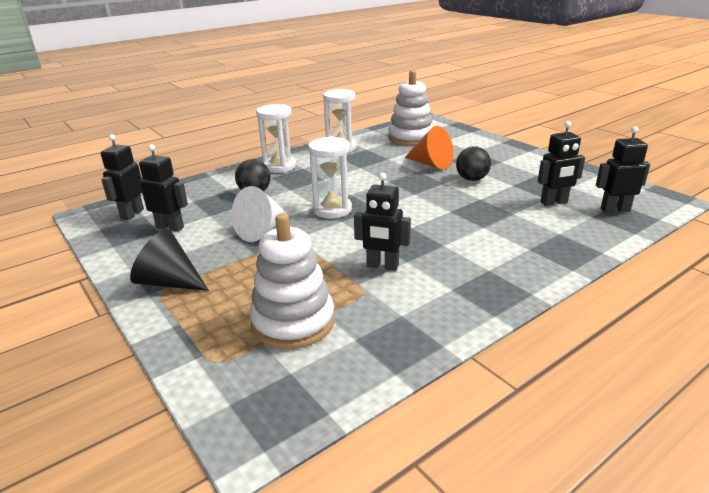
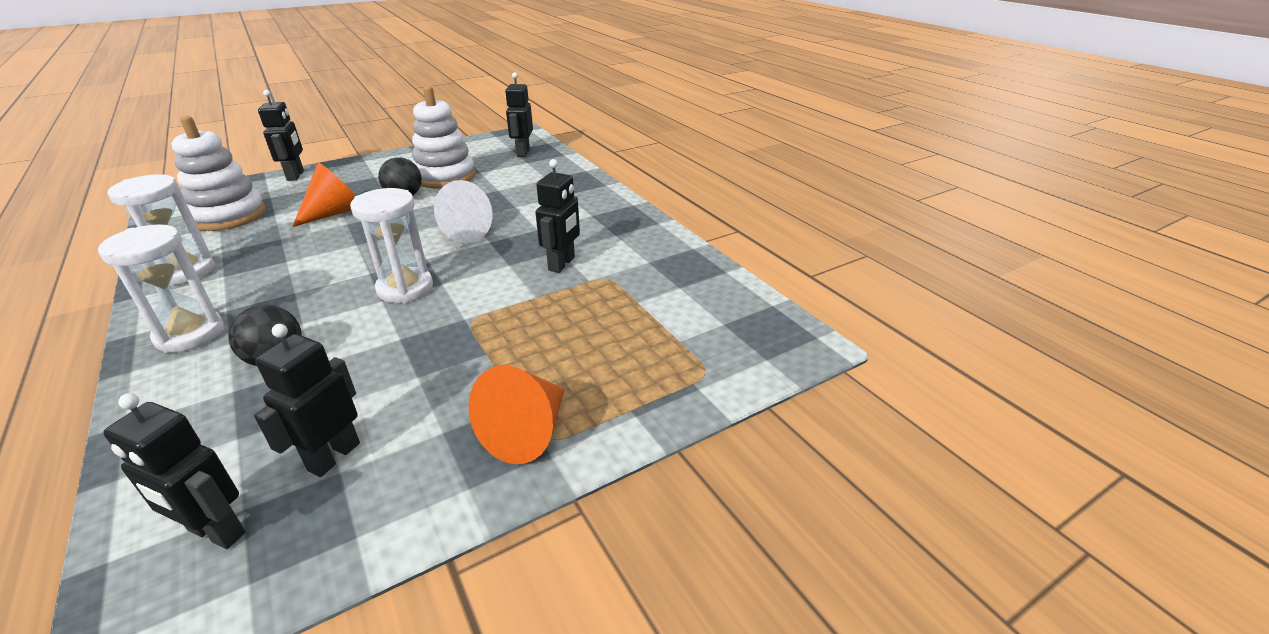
camera: 85 degrees left, 5 degrees up
black cone [130,229,209,291] -> orange cone [468,365,565,464]
white cone [231,186,290,242] -> white cone moved to [434,180,493,243]
white stacking toy [250,213,335,349] -> white stacking toy moved to [412,86,475,188]
black robot [538,121,585,206] -> black robot moved to [258,90,304,181]

